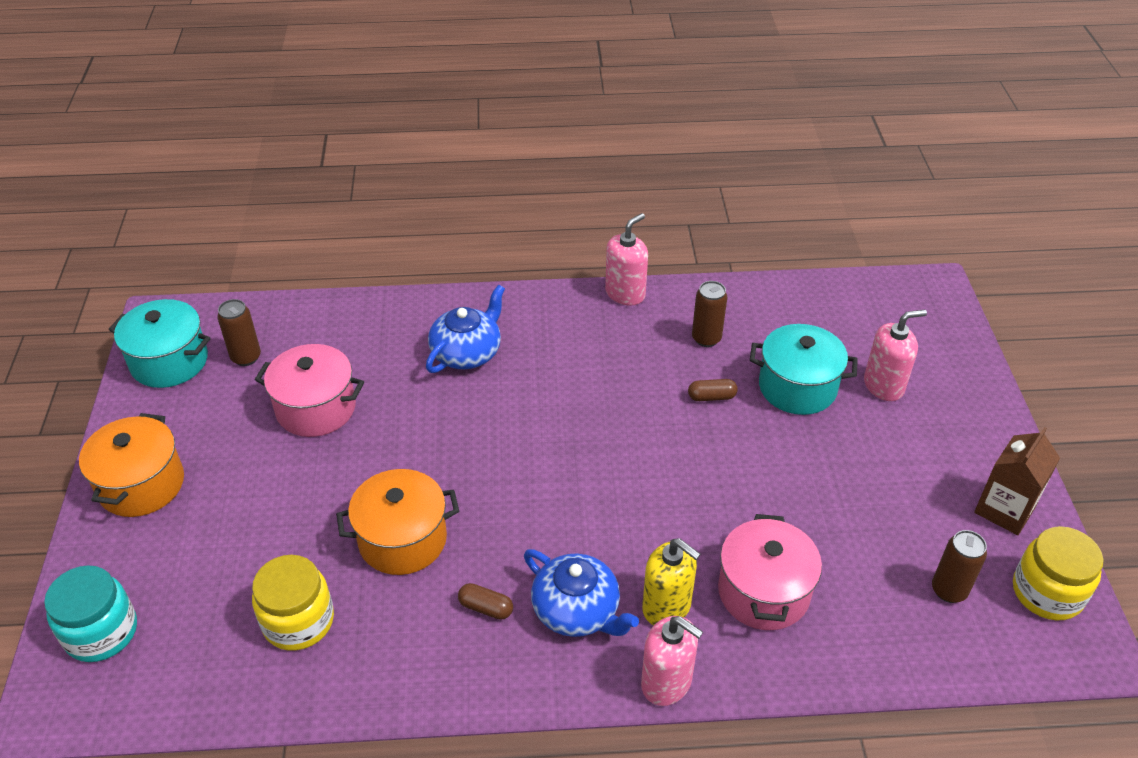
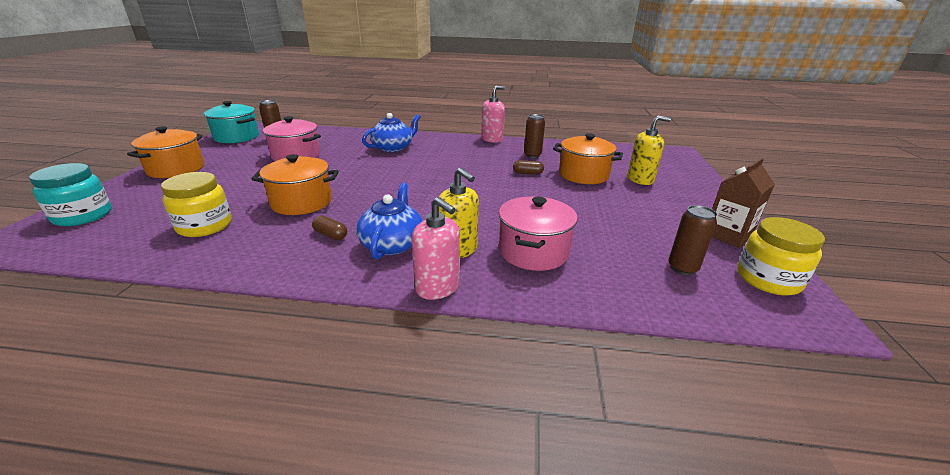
camera: 10 degrees right, 15 degrees down
blue teapot [524,549,639,637] -> blue teapot turned 135 degrees counterclockwise [356,182,423,260]
turquoise pot [750,324,858,415] -> orange pot [553,133,623,184]
pink soap dispenser [864,310,927,401] -> yellow soap dispenser [628,116,671,185]

